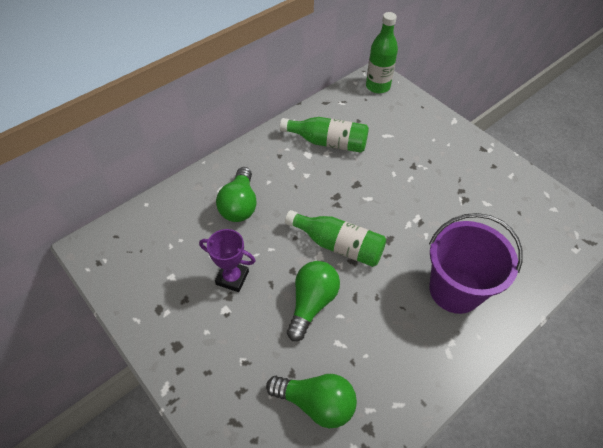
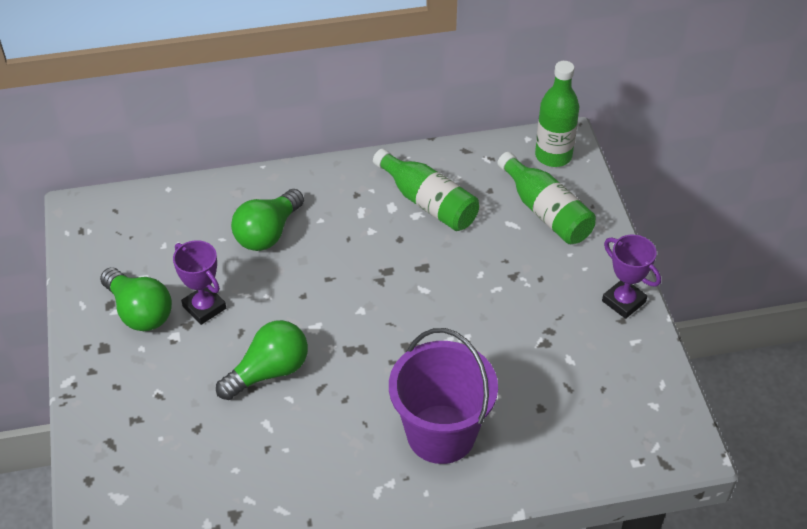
camera: 30 degrees right, 5 degrees down
green light bulb [266,374,357,428] -> green light bulb moved to [100,268,172,331]
green bottle [285,210,386,267] -> green bottle moved to [497,152,596,244]
none -> purple trophy [602,235,661,319]

